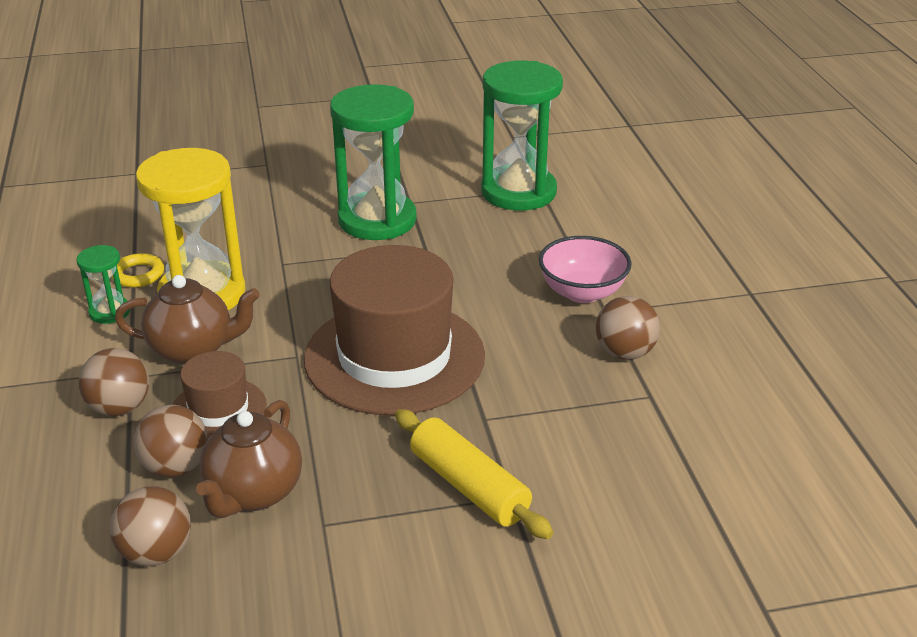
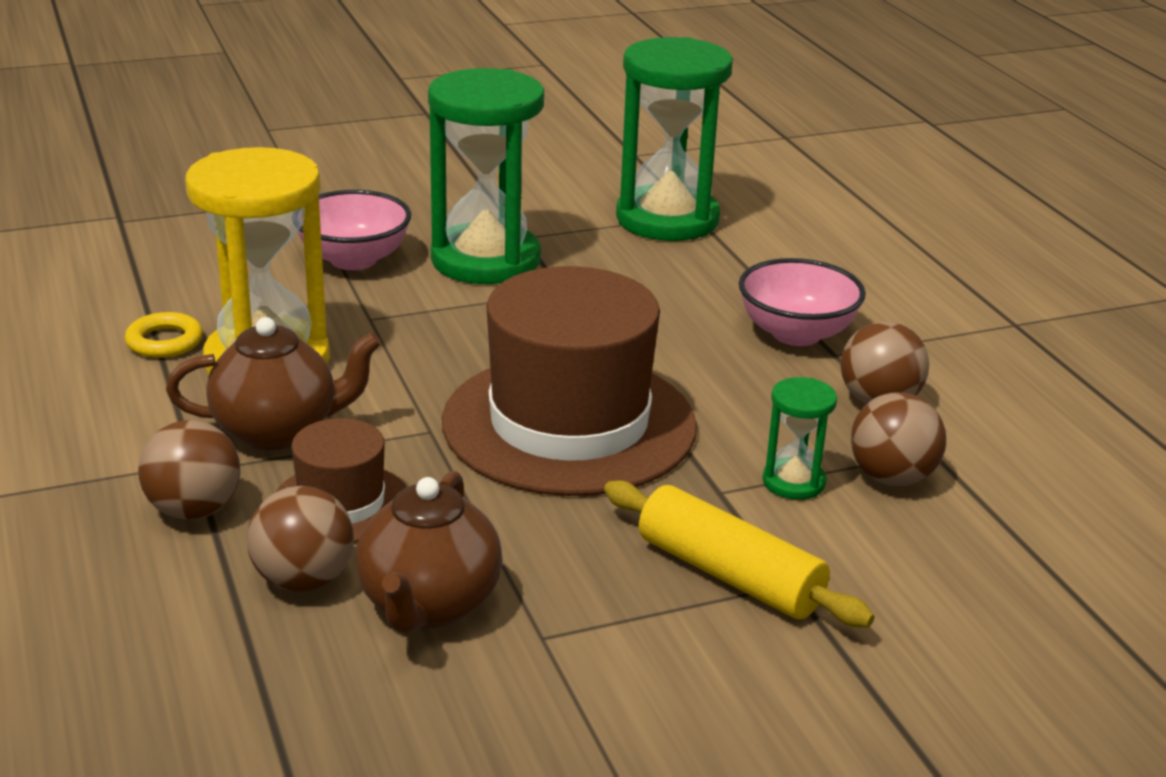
camera: 10 degrees left, 5 degrees down
green hourglass [76,245,130,324] -> green hourglass moved to [763,377,837,500]
brown ball [109,486,191,566] -> brown ball moved to [851,392,946,486]
none -> pink bowl [298,190,411,270]

